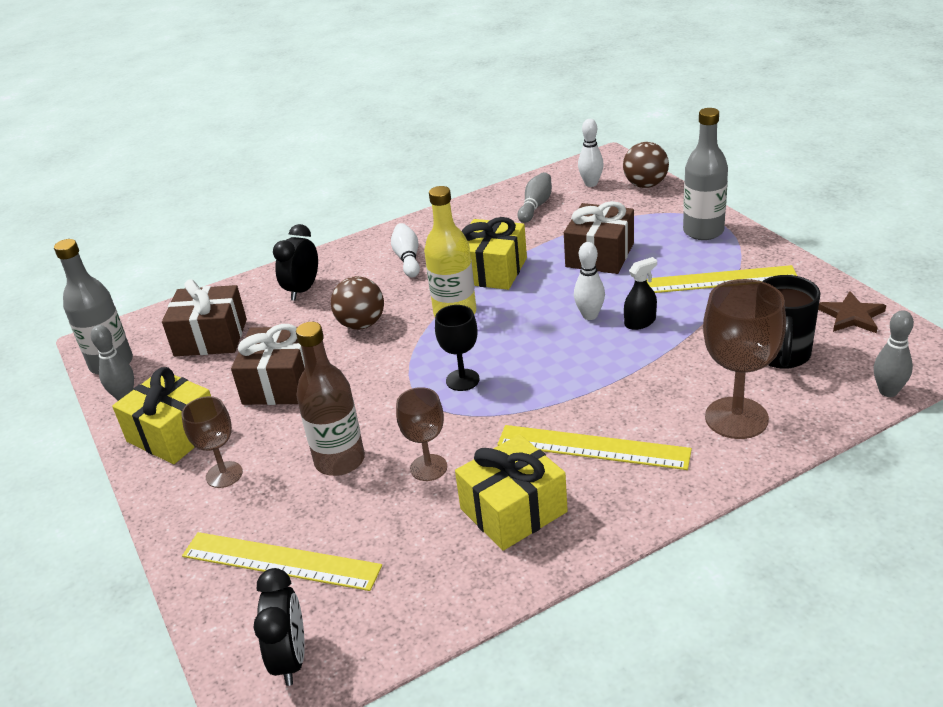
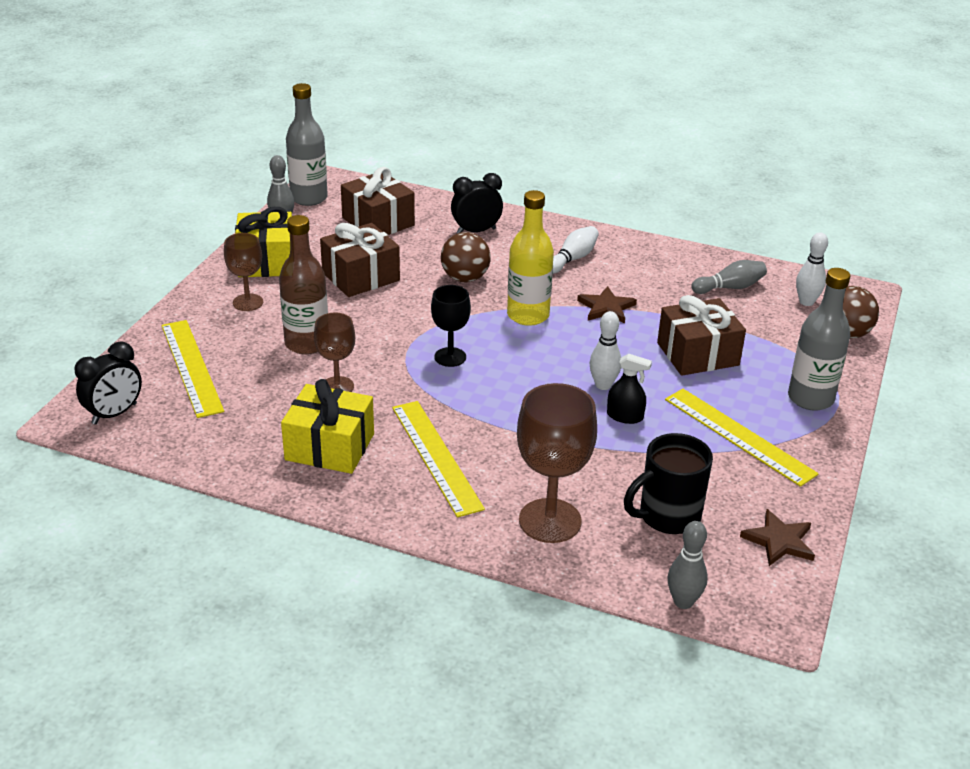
camera: 45 degrees right, 0 degrees up
yellow gift [462,217,527,290] -> brown star [577,286,637,323]

